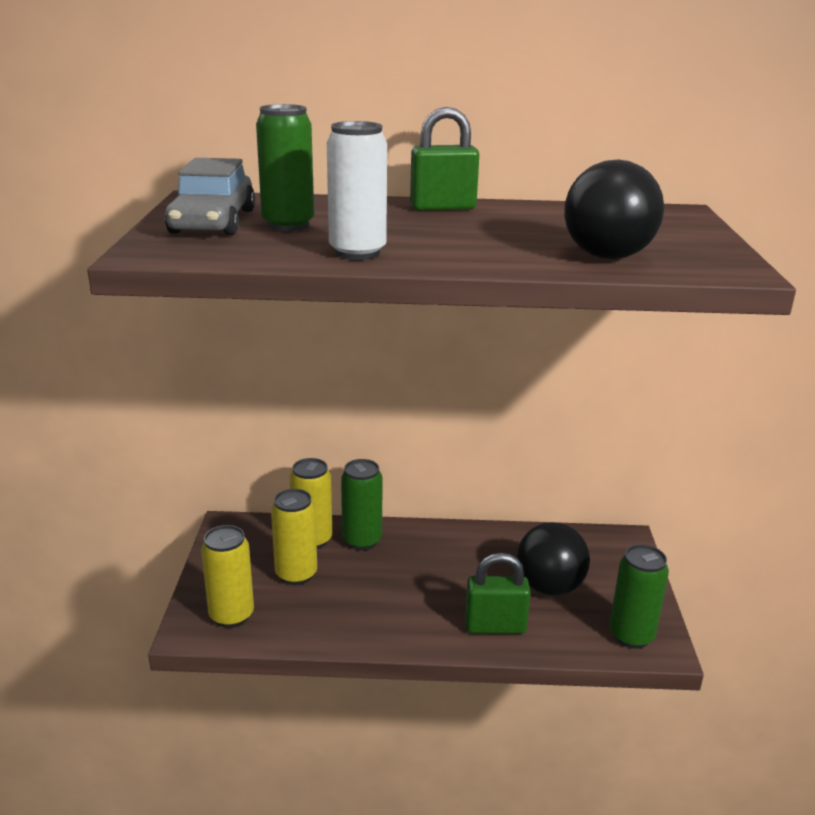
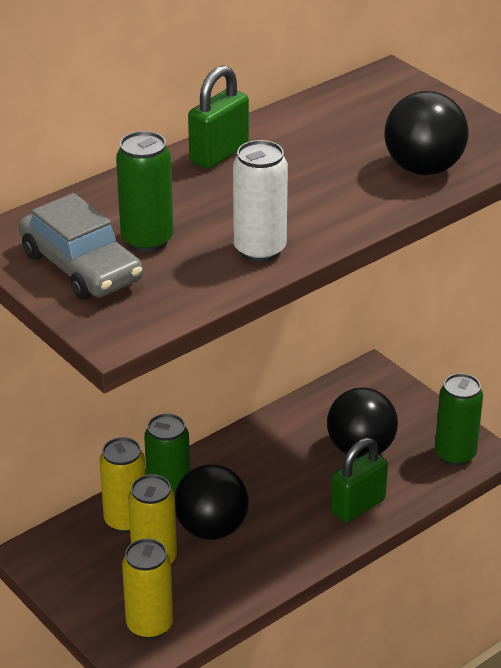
camera: 40 degrees left, 10 degrees up
none -> black ball [175,465,249,540]

